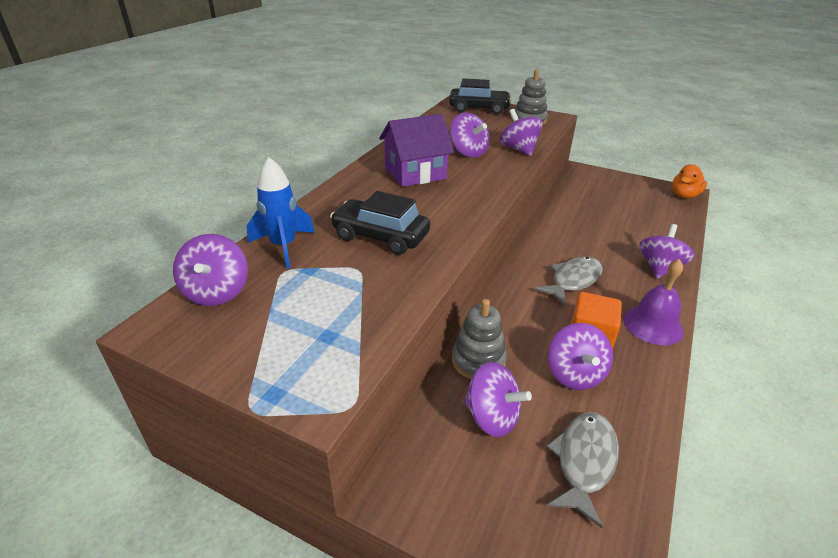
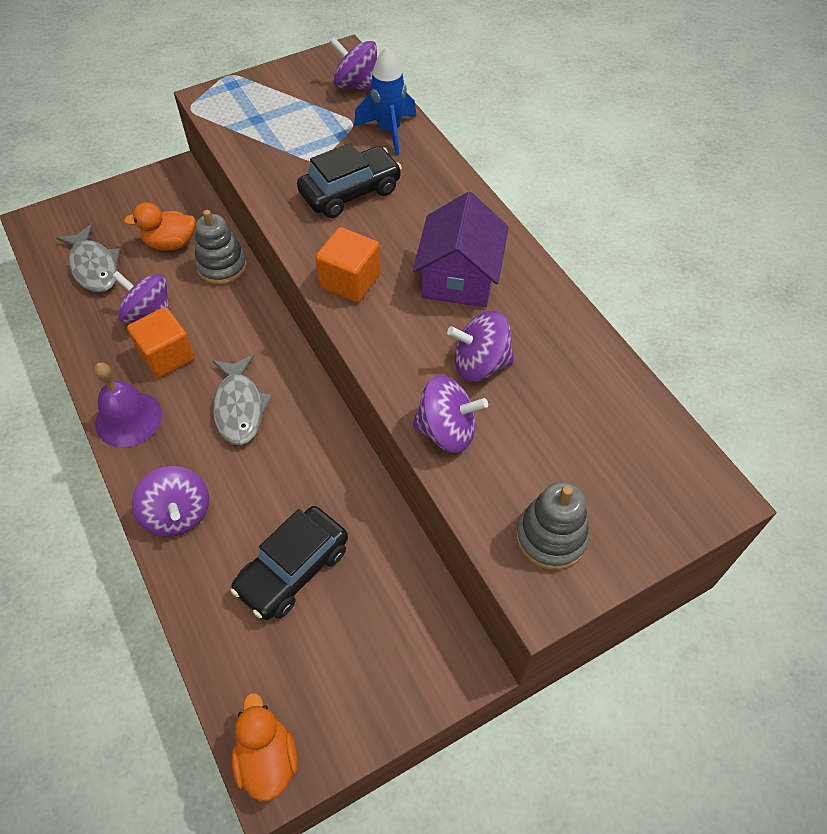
camera: 125 degrees right, 20 degrees up
black car [449,78,511,115] -> black car moved to [231,506,348,620]
purple spinning top [463,362,532,437] -> orange duck [124,202,196,251]
none -> orange cube [315,227,381,303]

